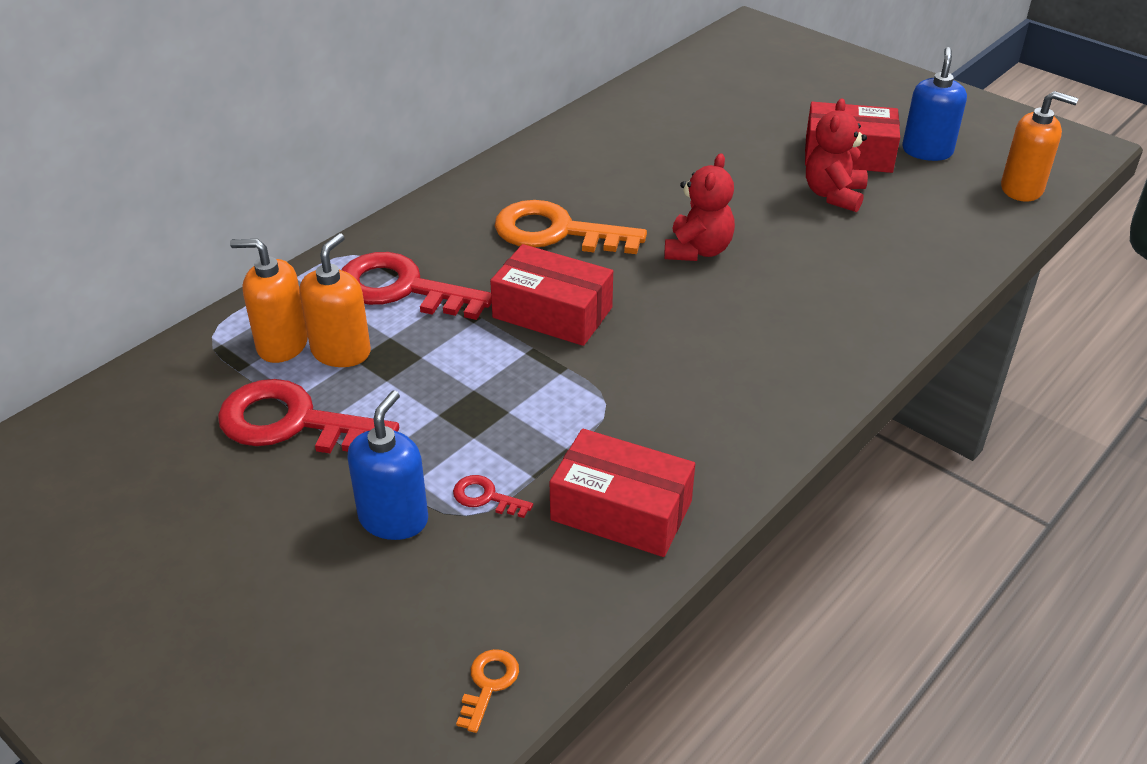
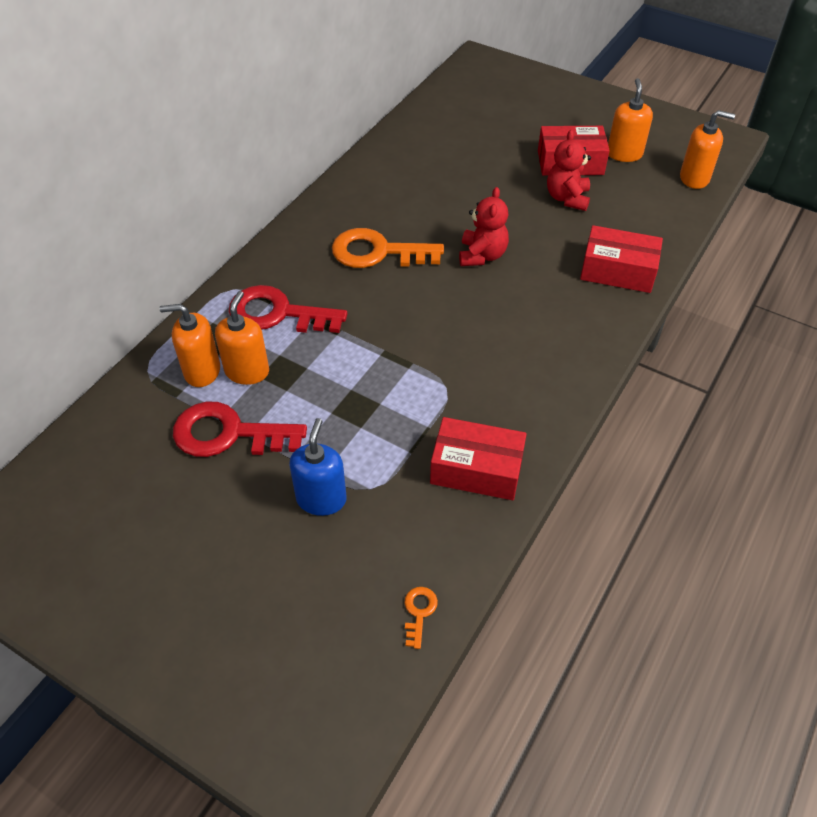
camera: 10 degrees left, 10 degrees up
red key [453,475,533,518] -> none
red box [490,244,613,346] -> red box moved to [580,225,663,293]
blue soap dispenser [902,47,967,161] -> orange soap dispenser [608,78,653,162]

